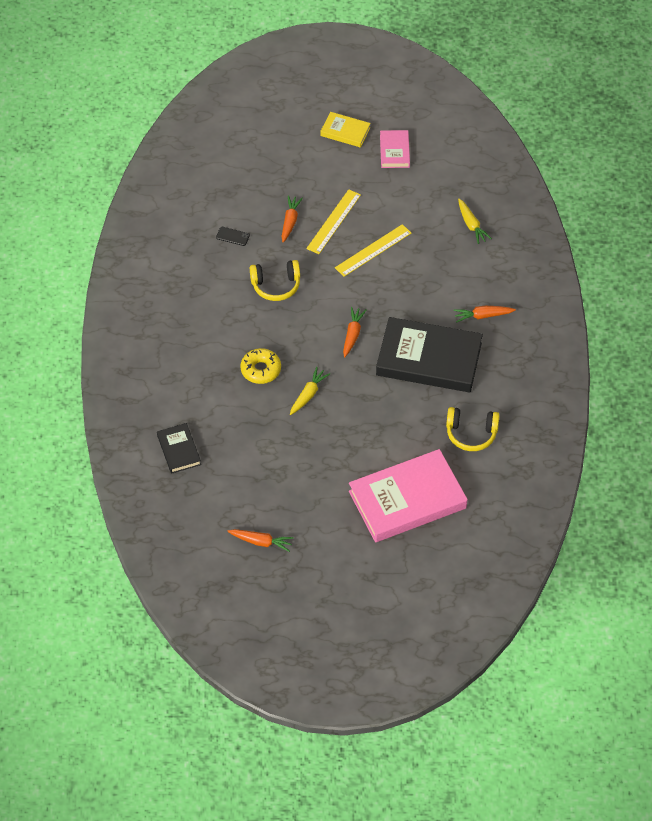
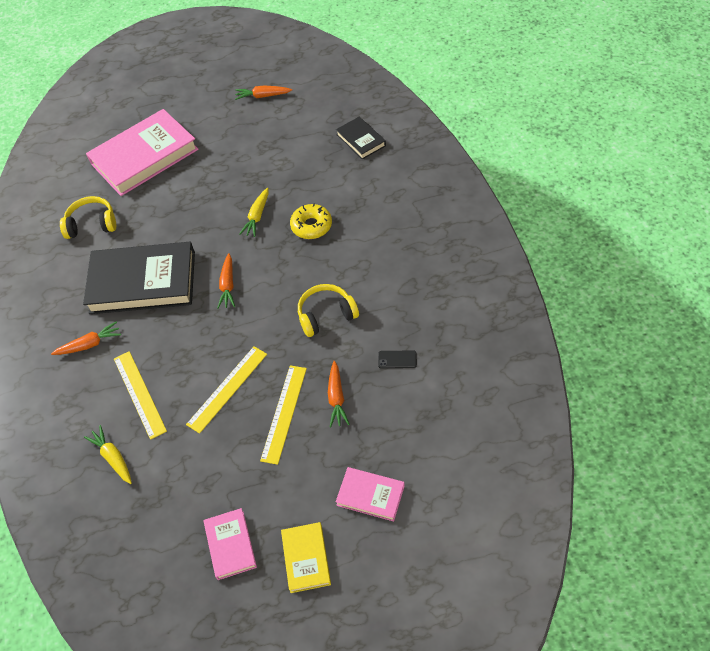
camera: 170 degrees right, 0 degrees up
yellow book [320,112,371,148] -> yellow book turned 75 degrees clockwise [281,522,331,593]
none -> yellow ruler [114,351,167,440]
none -> pink book [336,467,405,522]

